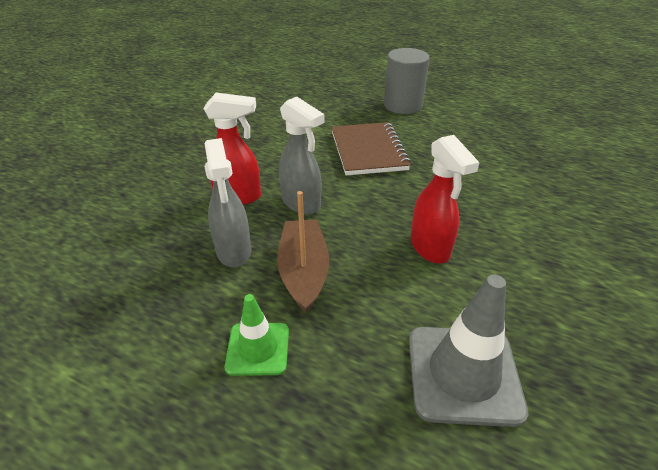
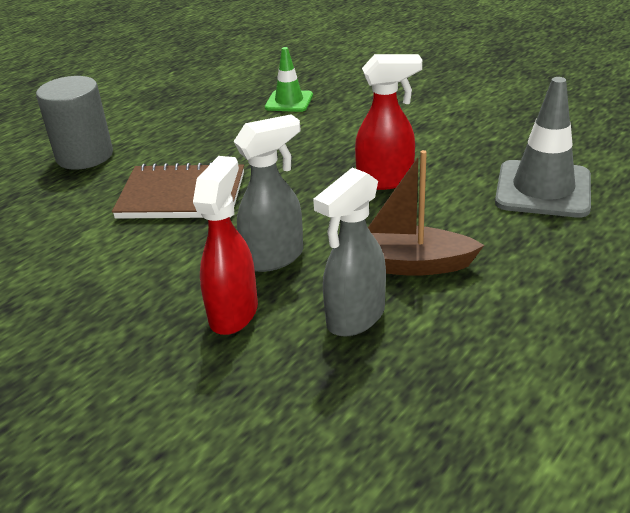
camera: 75 degrees left, 5 degrees down
grey spray bottle [204,138,251,268] -> grey spray bottle turned 135 degrees clockwise [313,167,386,337]
green traffic cone [225,294,289,376] -> green traffic cone moved to [265,47,313,112]

